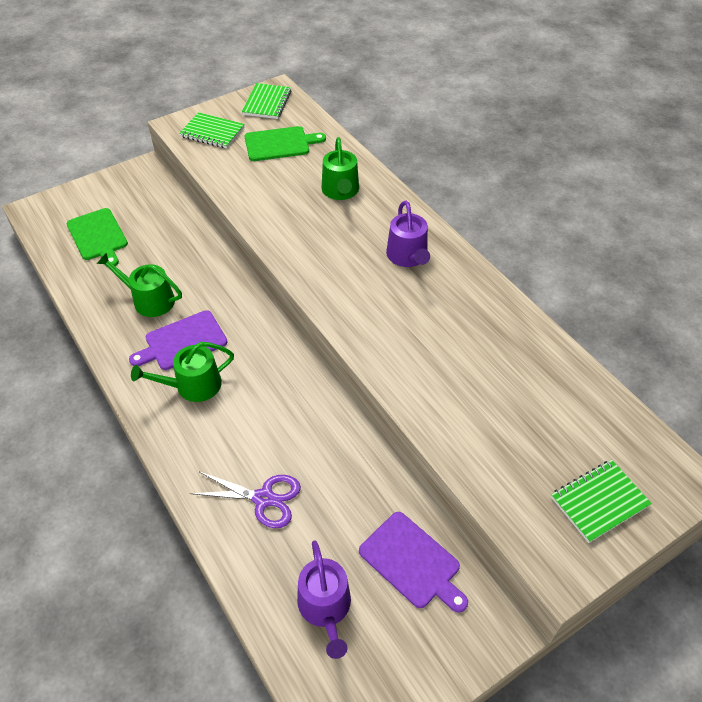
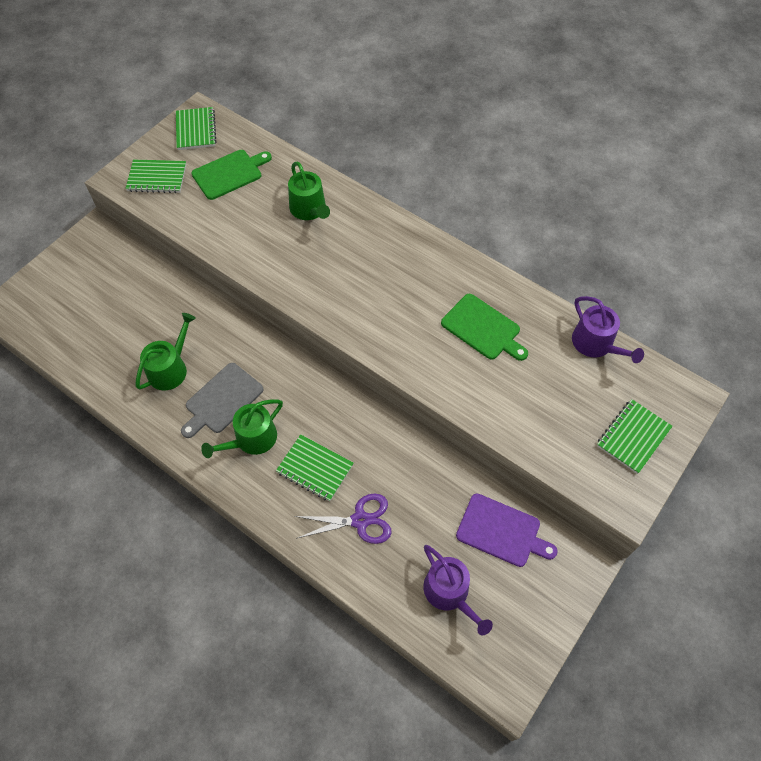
camera: 20 degrees left, 10 degrees up
green cutting board [66,208,128,267] -> green cutting board moved to [441,294,528,361]
green watering can [97,253,182,317] -> green watering can turned 120 degrees clockwise [135,313,196,390]
purple cutting board [129,310,227,370] -> grey cutting board [181,363,264,438]
purple watering can [386,201,430,267] -> purple watering can moved to [572,296,644,363]
none -> green notebook [276,434,354,501]

